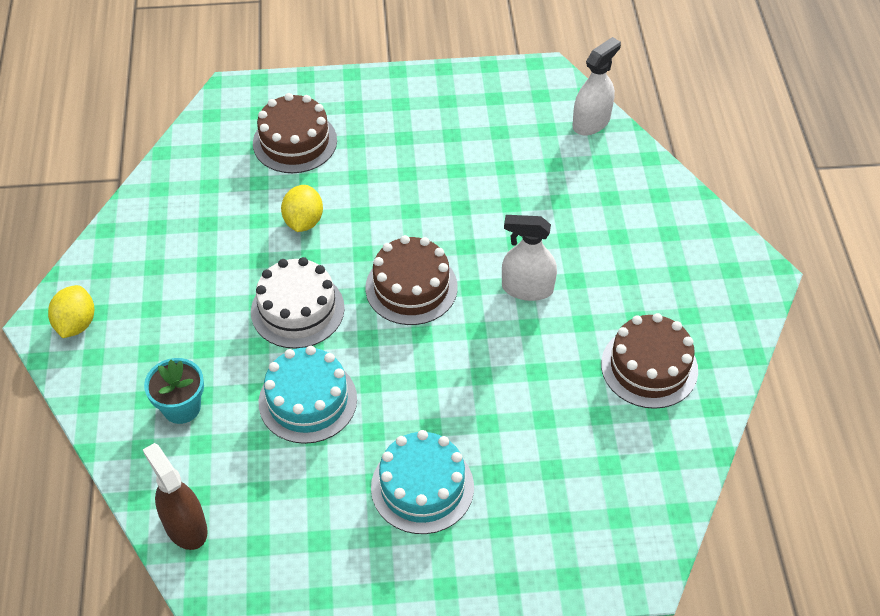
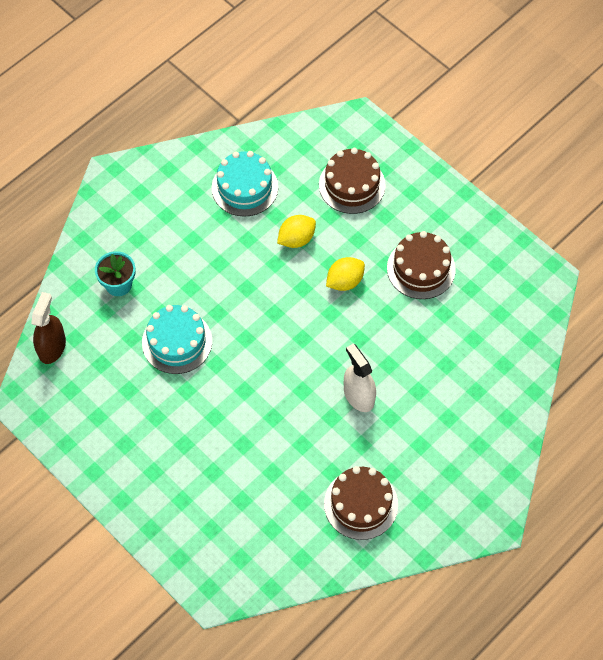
camera: 50 degrees right, 10 degrees up
yellow lemon [48,285,94,338] -> yellow lemon moved to [326,257,365,291]
white cake [251,257,345,349] -> none
brown cake [366,235,458,325] -> brown cake moved to [387,231,456,299]
turquoise cake [371,430,474,534] -> turquoise cake moved to [212,151,278,217]
white spray bottle [572,37,621,135] -> none

